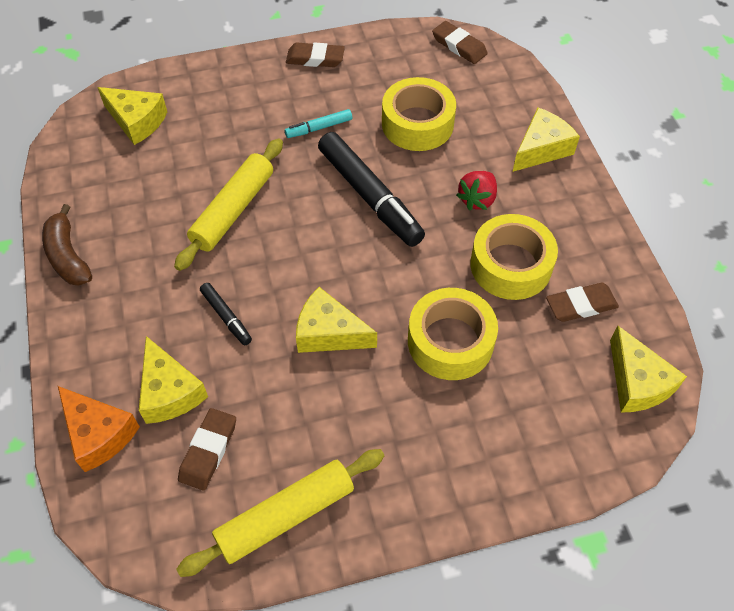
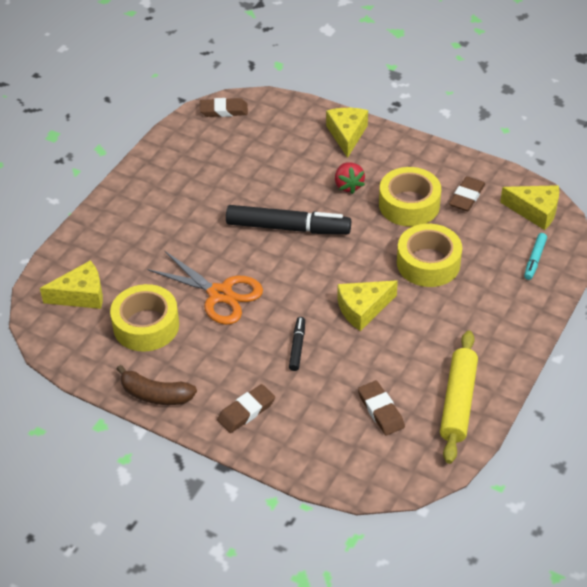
camera: 45 degrees left, 10 degrees down
orange cheese [58,386,140,472] -> none
yellow cheese [139,336,208,424] -> none
yellow rolling pin [174,138,283,271] -> orange scissors [147,251,263,325]
black marker [200,283,252,345] -> black marker turned 90 degrees counterclockwise [289,317,305,371]
turquoise marker [285,109,352,138] -> turquoise marker moved to [524,233,547,280]
brown eraser [286,43,345,67] -> brown eraser moved to [217,384,275,433]
yellow tape [382,77,456,151] -> yellow tape moved to [110,284,179,352]

